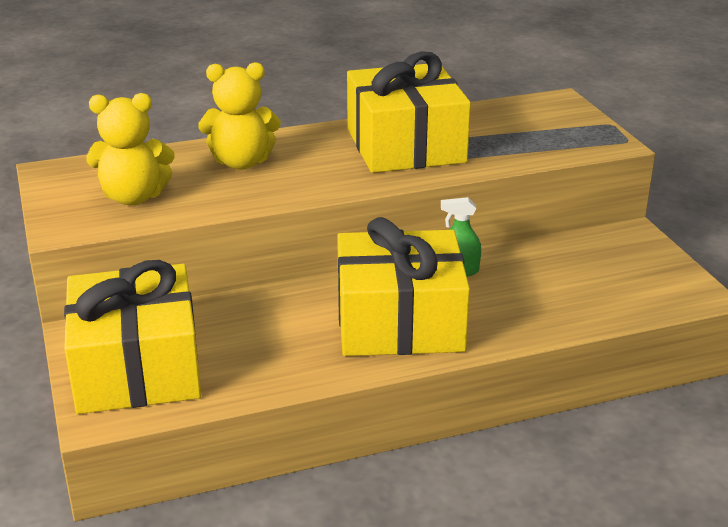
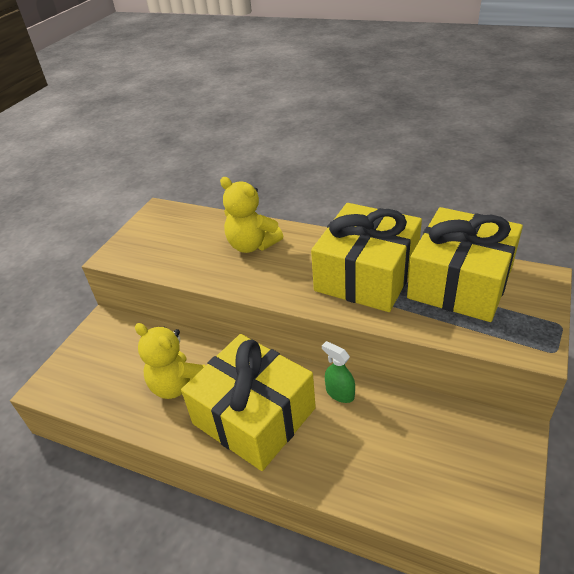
camera: 45 degrees right, 10 degrees up
yellow gift [64,260,201,414] -> yellow gift moved to [407,207,523,322]
yellow teddy bear [87,93,175,205] -> yellow teddy bear moved to [135,323,206,399]

